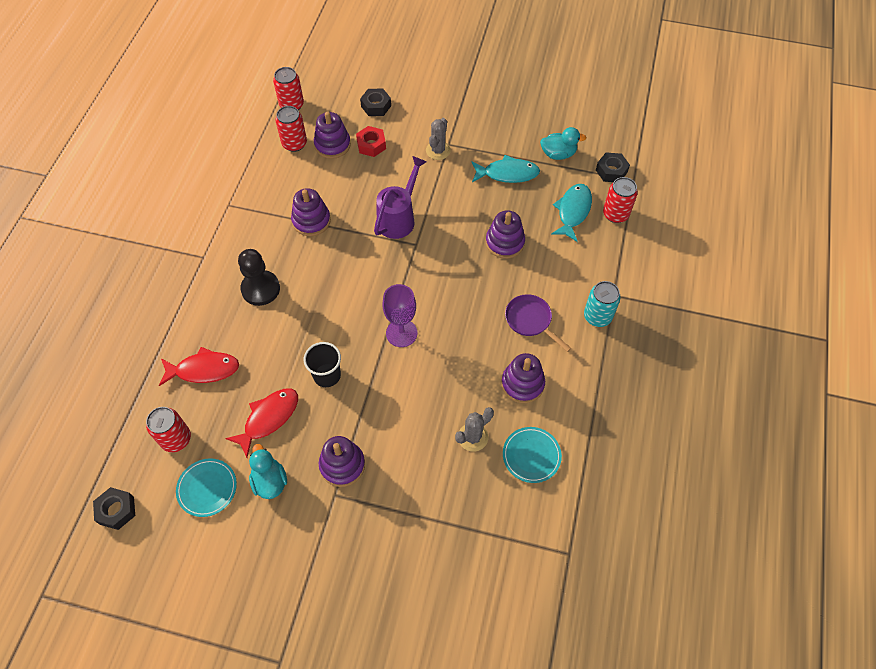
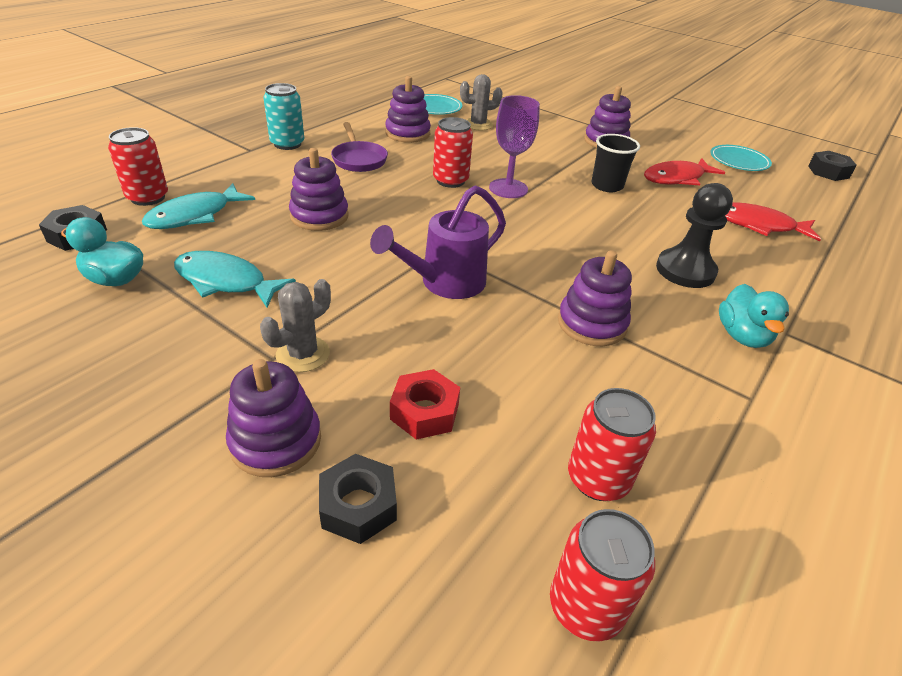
camera: 160 degrees left, 20 degrees down
red can [146,407,191,452] -> red can moved to [433,117,473,188]
turquoise duck [249,444,287,499] -> turquoise duck moved to [719,284,789,348]
purple stacking toy [314,111,351,159] -> purple stacking toy moved to [226,359,321,477]

